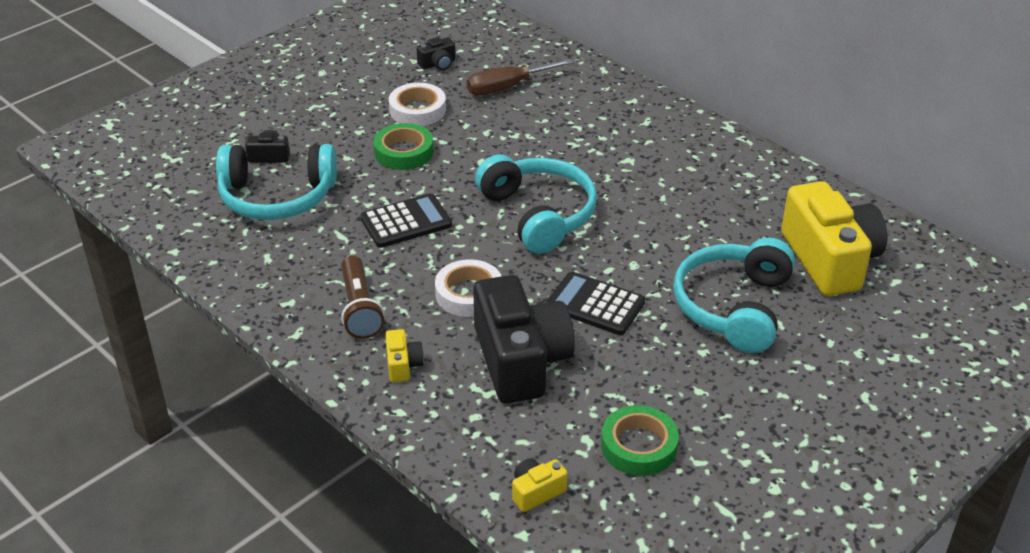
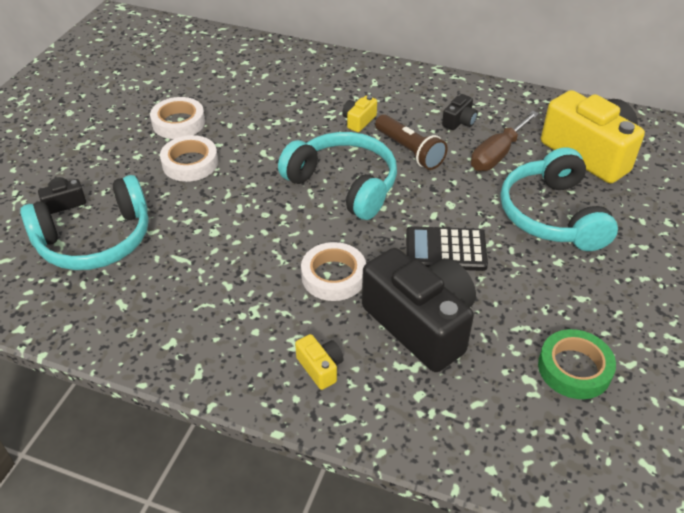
camera: 25 degrees left, 5 degrees up
brown flashlight [341,256,385,339] -> brown flashlight moved to [375,114,448,170]
black calculator [360,193,452,248] -> none
green tape [373,123,433,170] -> white tape [160,135,218,182]
black camera [416,37,455,71] -> black camera moved to [442,94,478,130]
brown screwdriver [467,59,573,96] -> brown screwdriver moved to [471,111,539,171]
yellow camera [512,458,568,512] -> yellow camera moved to [342,95,377,132]

